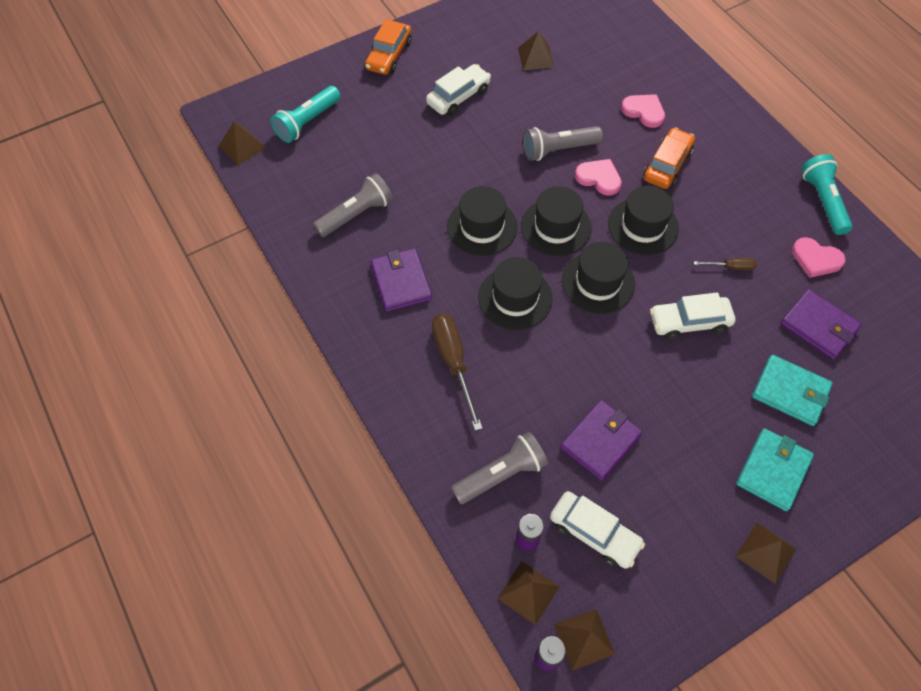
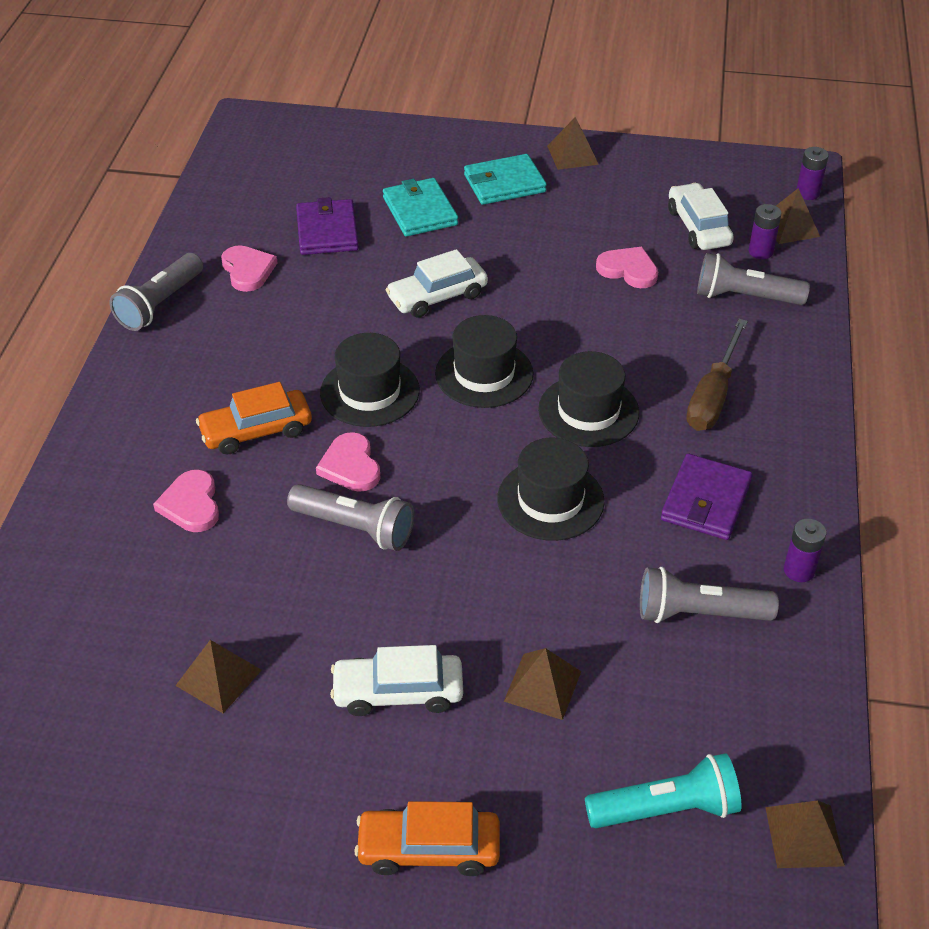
camera: 140 degrees left, 15 degrees down
orange car [365,19,412,75] -> orange car turned 150 degrees counterclockwise [354,801,500,876]
black hat [521,186,592,256] -> none
brown pyramid [554,609,615,671] -> brown pyramid moved to [504,648,581,720]
purple wallet [560,400,643,481] -> pink heart [596,247,658,288]
white car [650,292,736,340] -> white car turned 120 degrees clockwise [385,249,488,318]
brown screwdriver [694,258,757,270] -> none
turquoise flashlight [801,154,853,235] -> grey flashlight [109,253,203,331]
none -> purple battery [784,519,826,582]

